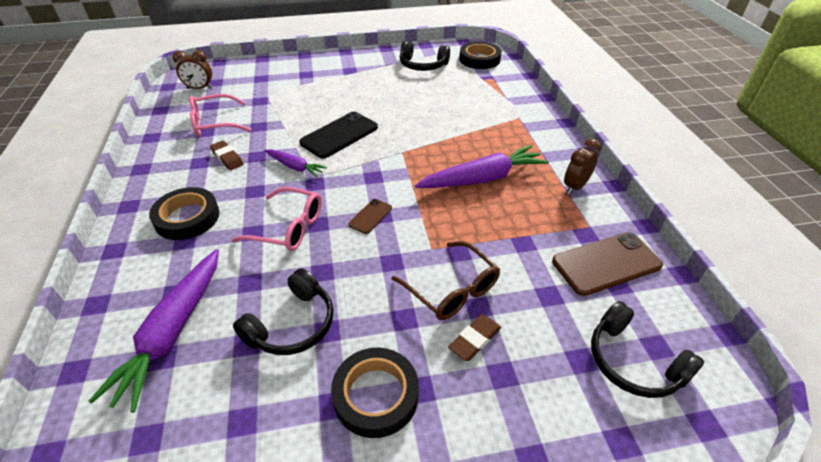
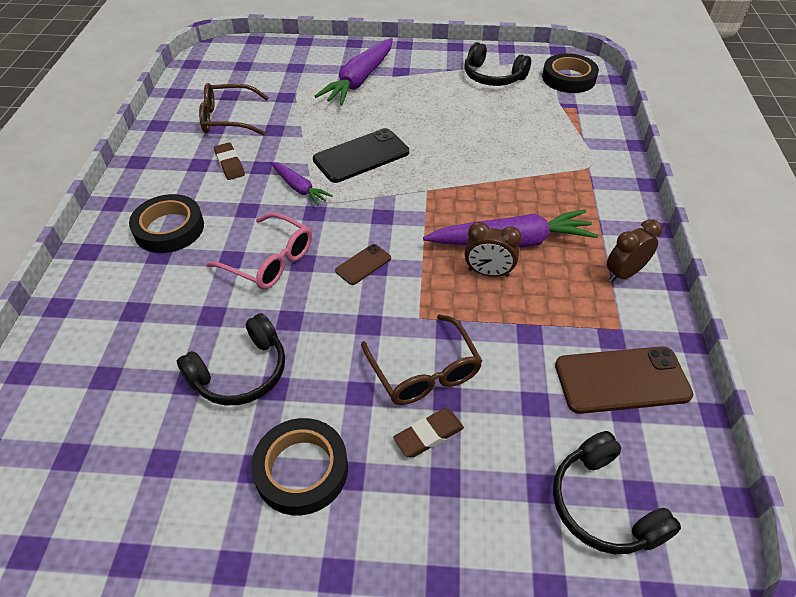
camera: 15 degrees right, 5 degrees up
purple carrot [88,249,219,413] -> purple carrot moved to [314,38,393,105]
brown clock [173,51,212,89] -> brown clock moved to [465,222,522,277]
pink glasses [189,94,251,137] -> brown glasses [199,83,269,135]

